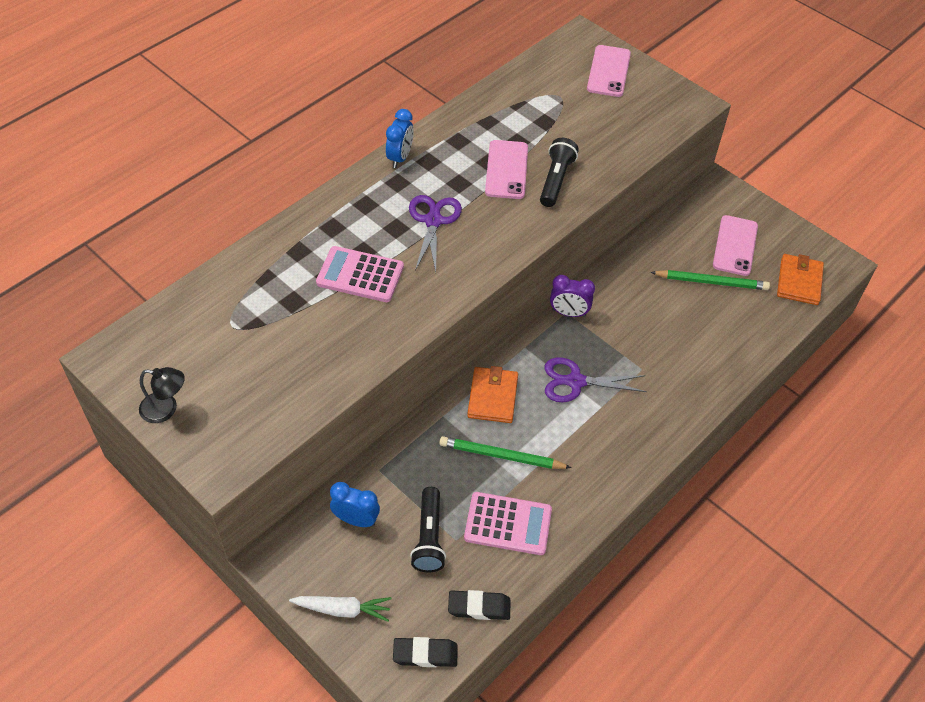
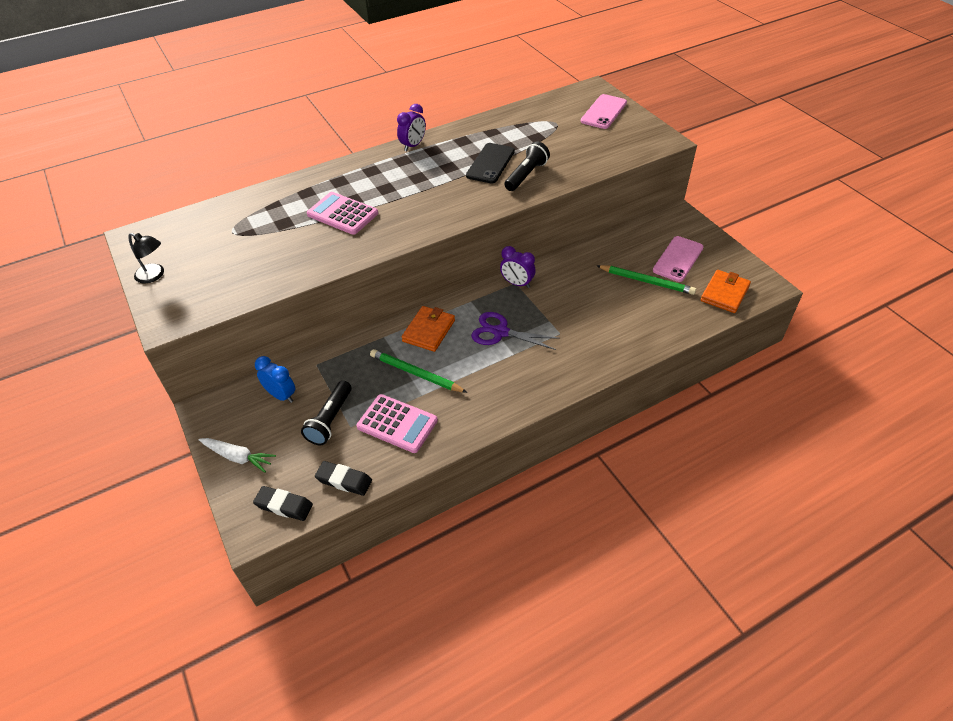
camera: 20 degrees right, 5 degrees down
blue clock [386,109,414,168] -> purple clock [397,104,426,151]
purple scissors [409,195,462,272] -> none
pink phone [485,140,528,199] -> black phone [466,143,515,183]

